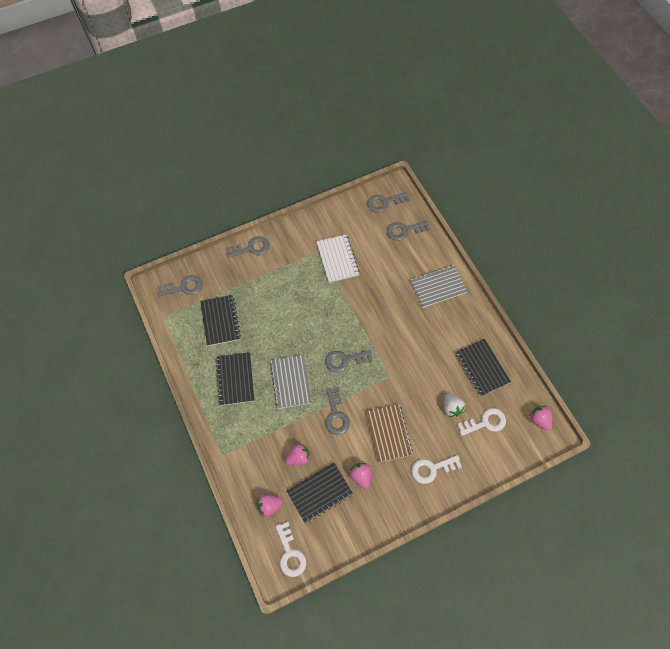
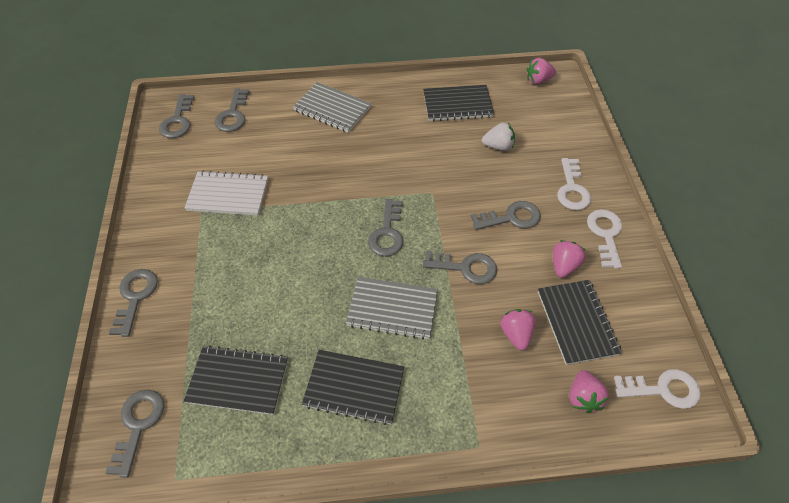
camera: 70 degrees left, 10 degrees down
pink strawberry [349,463,371,489] -> pink strawberry turned 120 degrees clockwise [553,240,586,278]
brown notebook [365,404,413,463] -> grey key [471,201,541,230]
grey notebook [410,265,468,308] -> grey notebook turned 60 degrees counterclockwise [293,82,371,133]
white key [457,408,506,436] -> white key moved to [587,209,622,269]

